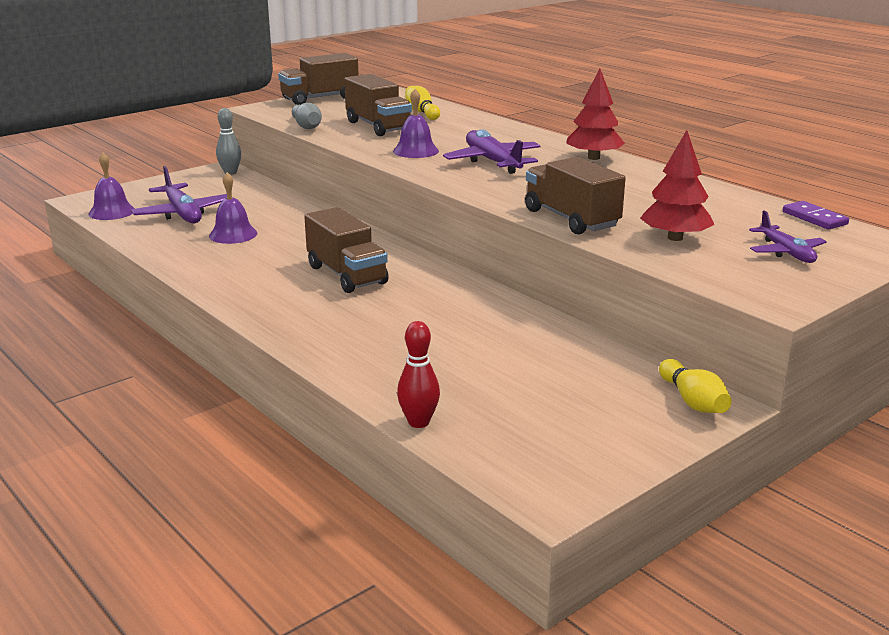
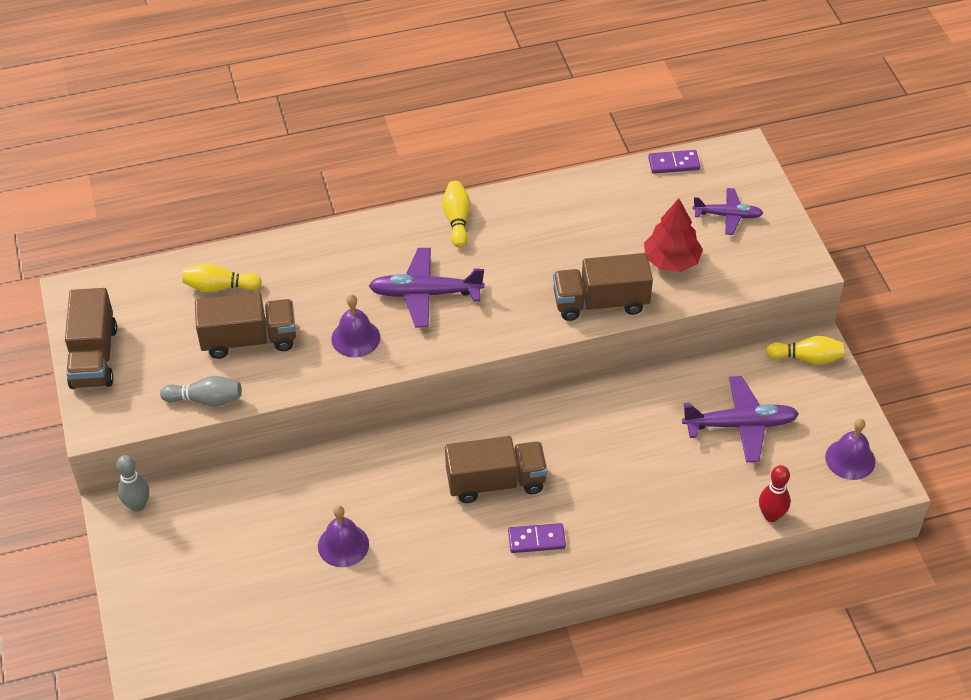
camera: 65 degrees left, 25 degrees up
purple bell [89,153,135,220] -> purple bell moved to [825,419,875,480]
purple plane [131,166,227,223] -> purple plane moved to [682,376,799,463]
red tree [566,69,625,160] -> yellow bowling pin [442,181,470,248]
none -> purple domino [508,523,566,553]

